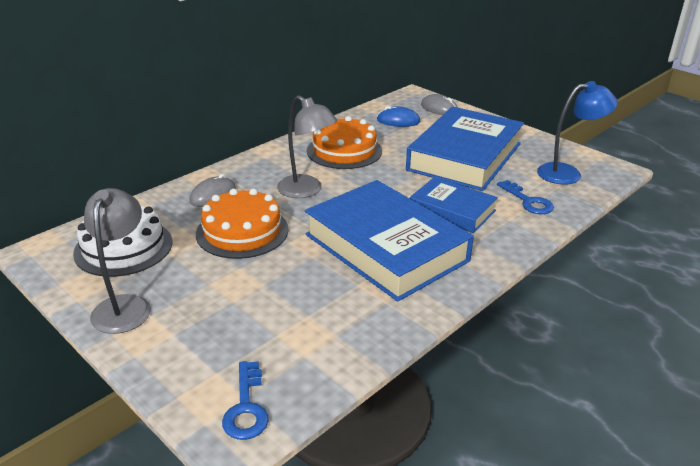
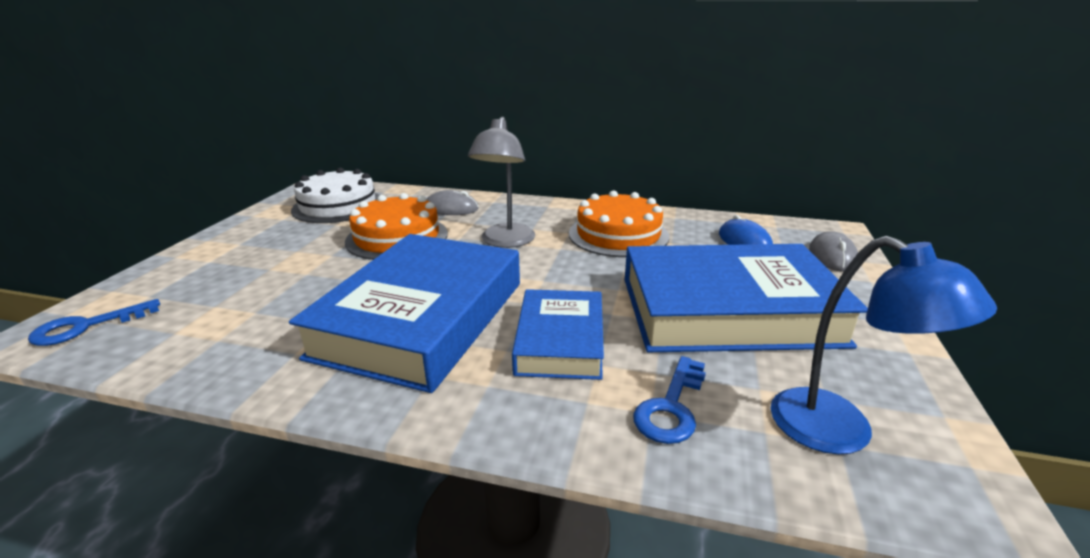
camera: 60 degrees right, 5 degrees down
grey lamp [84,188,151,334] -> none

